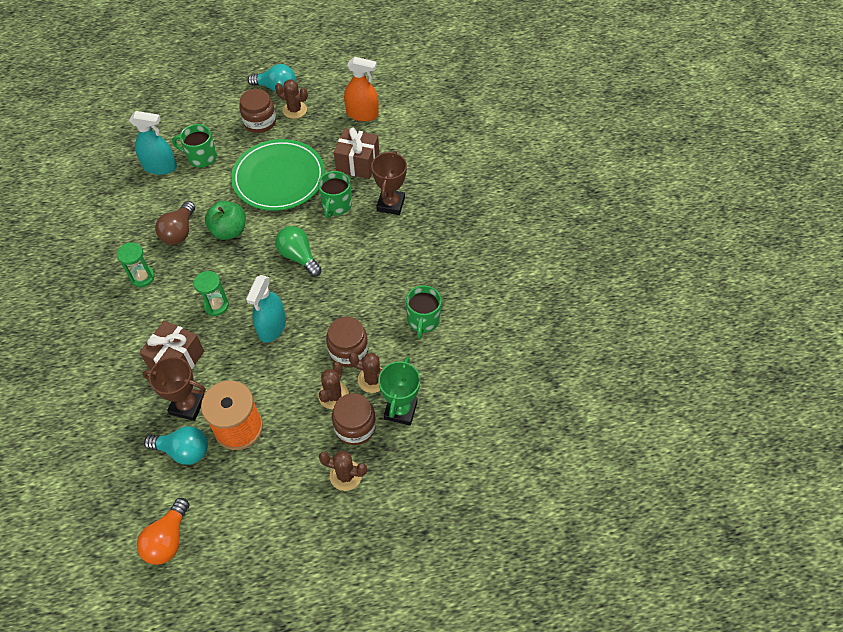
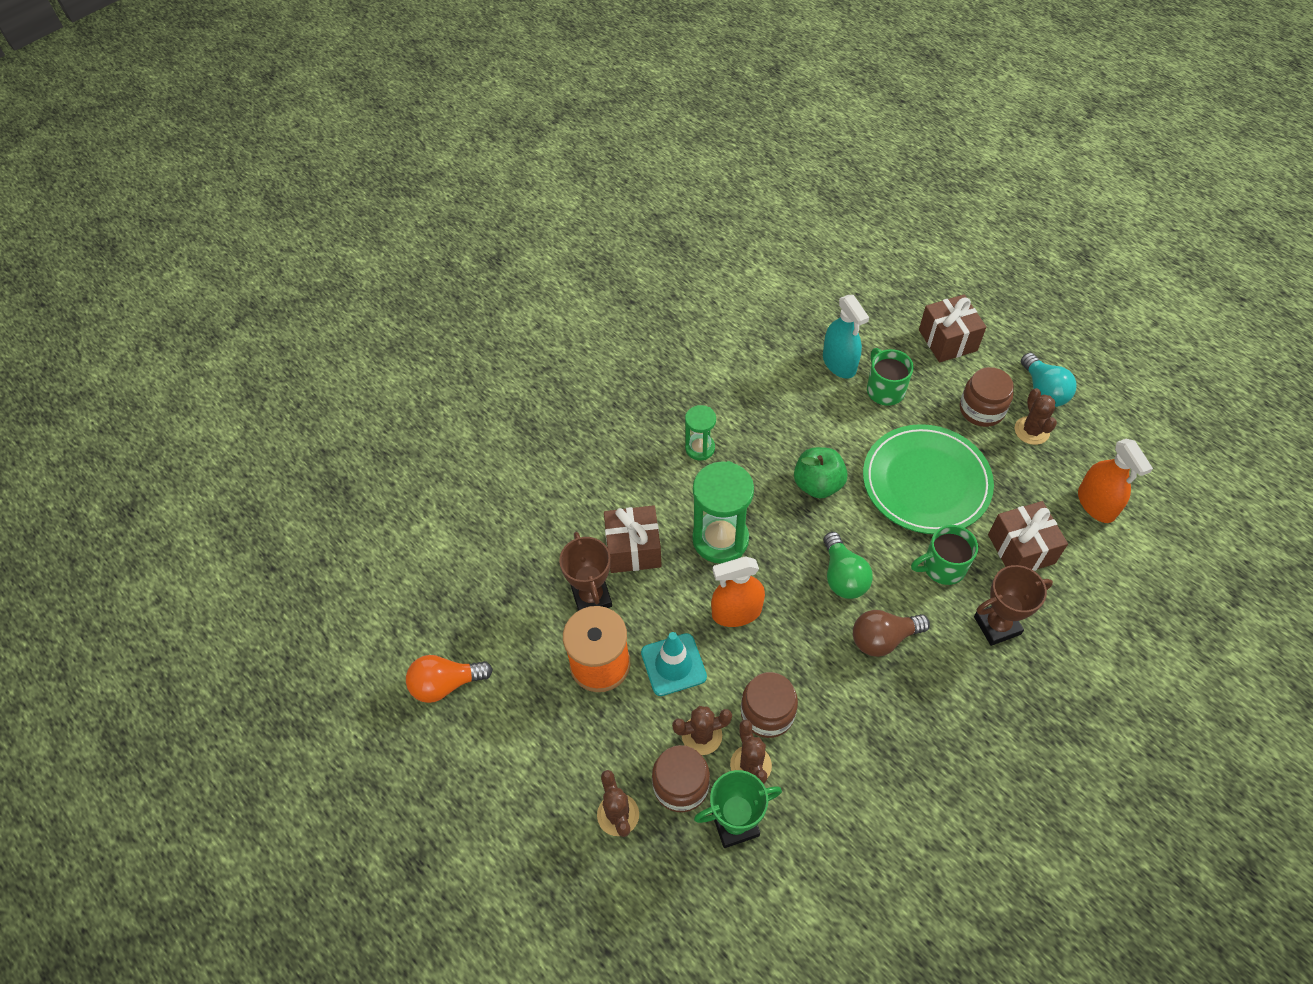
camera: 60 degrees right, 0 degrees up
turquoise light bulb [144,426,208,465] -> none
brown light bulb [155,201,195,245] -> brown light bulb moved to [853,610,930,657]
green hourglass [194,271,229,316] -> green hourglass [692,461,754,563], size x1.79
turquoise spray bottle [246,275,286,343] -> orange spray bottle [711,556,765,627]
green light bulb [275,226,322,277] -> green light bulb turned 150 degrees clockwise [823,532,873,599]
green mug [406,285,442,339] -> none
none -> turquoise traffic cone [641,632,707,696]
none -> brown gift [919,294,986,362]

